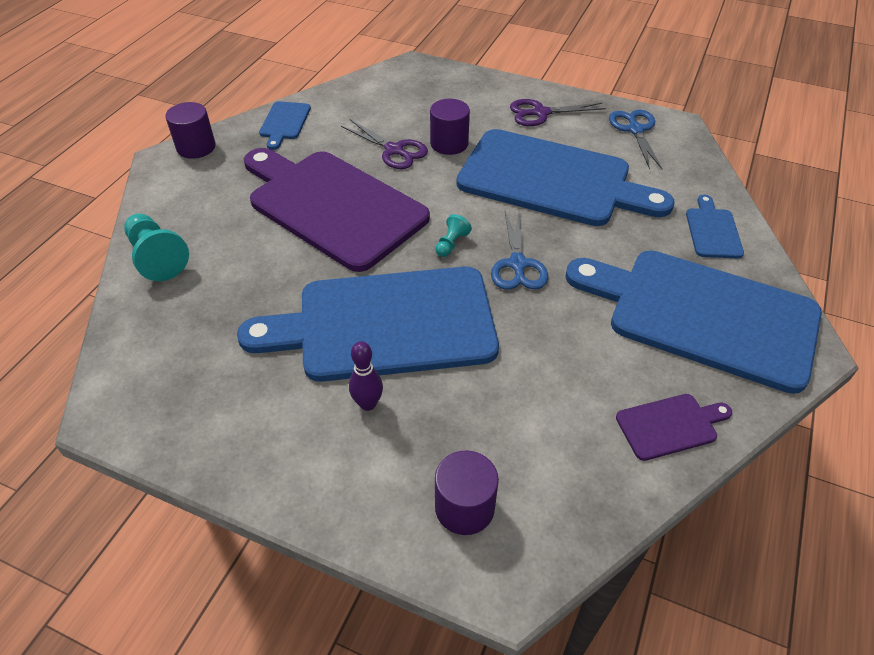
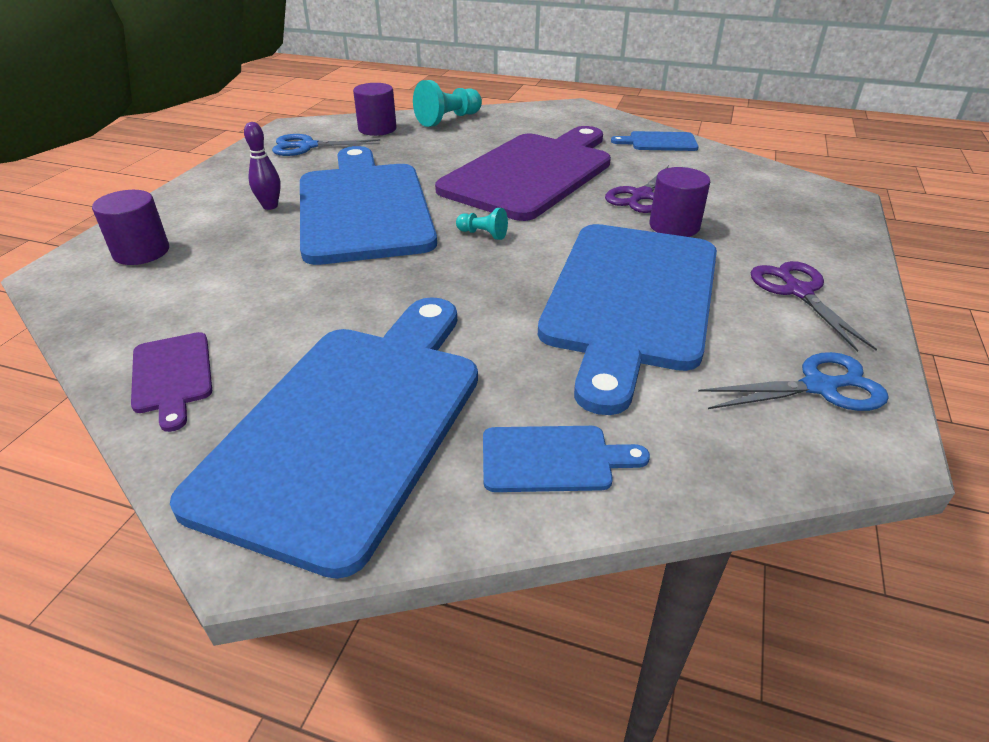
camera: 85 degrees right, 10 degrees down
purple cylinder [165,102,216,159] -> purple cylinder moved to [353,83,397,136]
blue scissors [491,211,548,290] -> blue scissors moved to [272,134,380,156]

